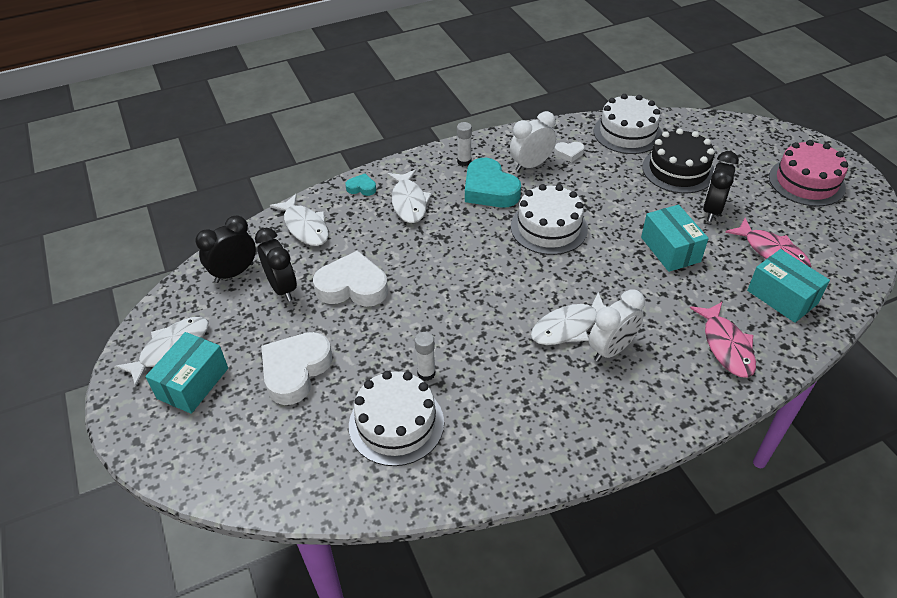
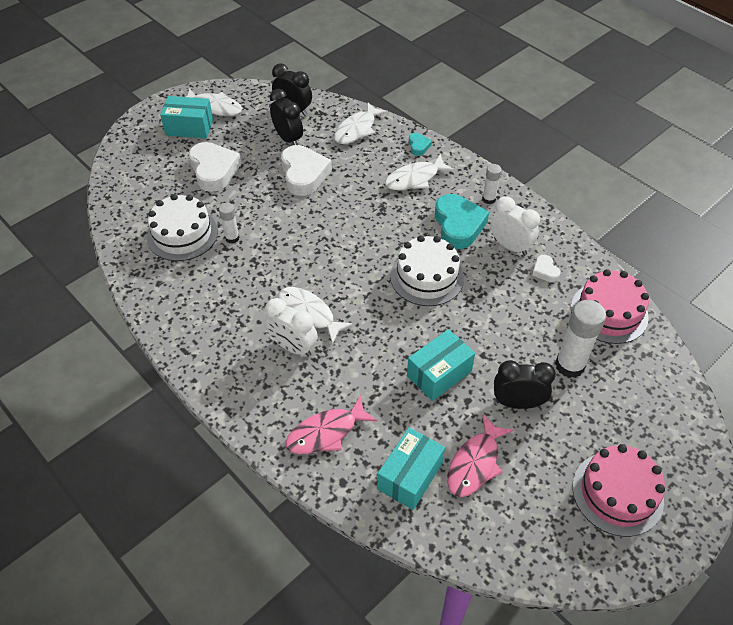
camera: 70 degrees right, 5 degrees up
black clock [255,228,297,301] -> black clock turned 75 degrees counterclockwise [270,89,303,145]
white heart [261,332,332,405] -> white heart turned 60 degrees clockwise [189,142,241,192]
turquoise heart [465,158,521,208] -> turquoise heart turned 135 degrees clockwise [435,194,489,249]
white cake [594,94,662,154] -> pink cake [571,269,649,344]
black cake [642,128,715,193] -> white glue stick [555,300,606,378]

